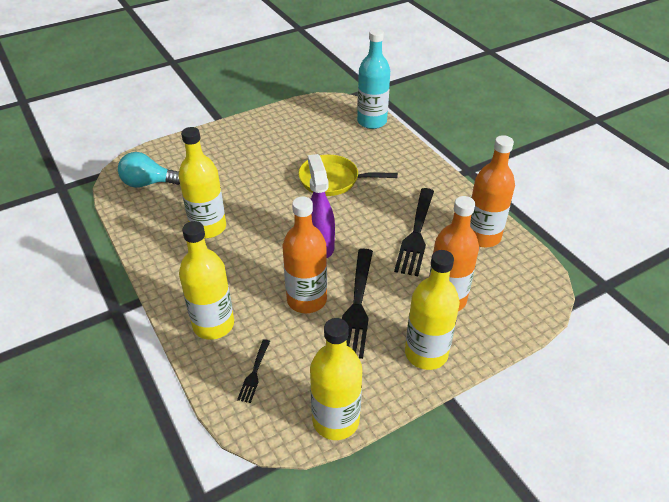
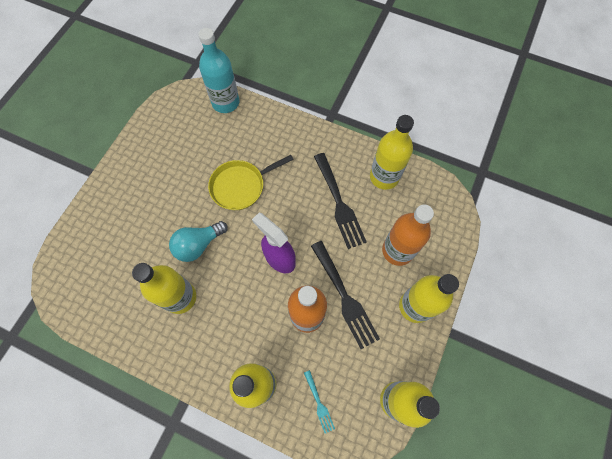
camera: 35 degrees left, 25 degrees up
turquoise light bulb [118,152,180,188] -> turquoise light bulb moved to [169,221,228,262]
black fork [237,339,270,403] -> turquoise fork [304,370,335,434]
orange bottle [470,135,515,247] -> yellow bottle [370,115,414,190]

